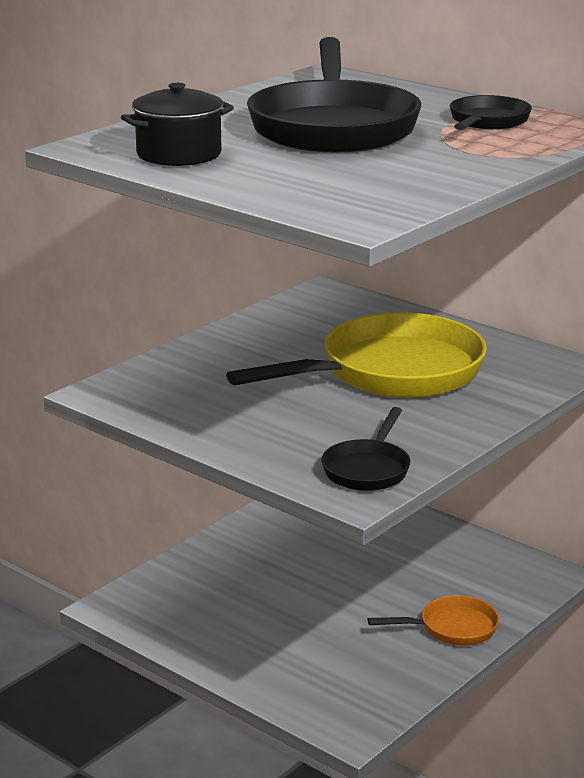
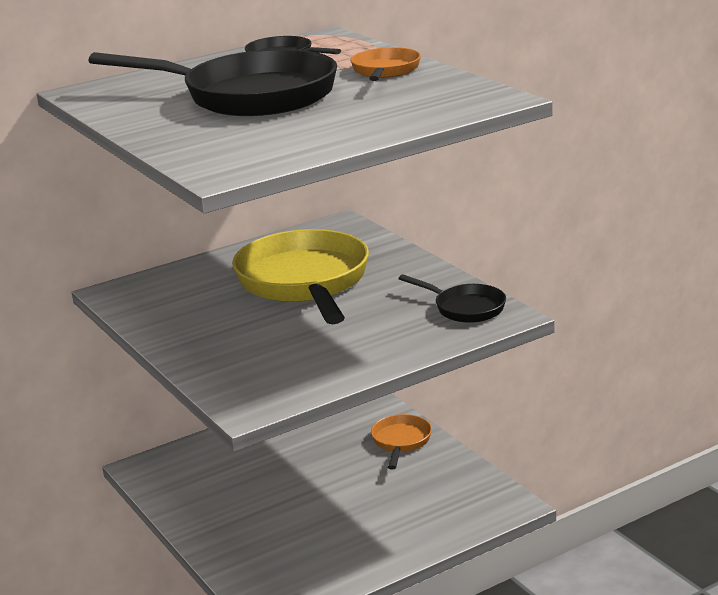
camera: 70 degrees left, 0 degrees up
black pot [121,83,234,166] -> none
none -> orange pan [350,47,421,81]

